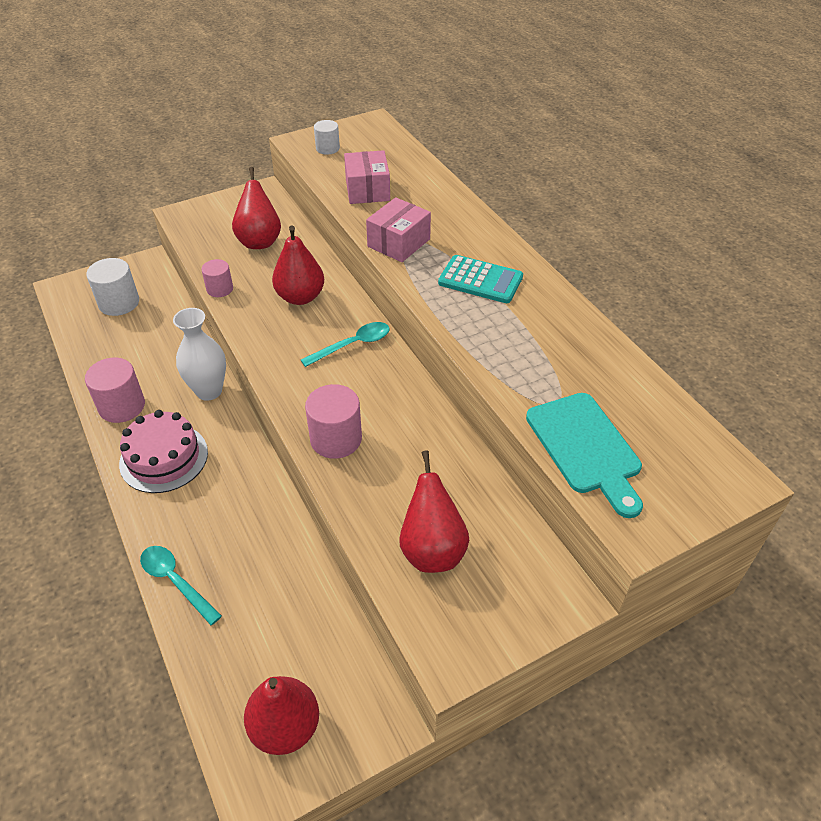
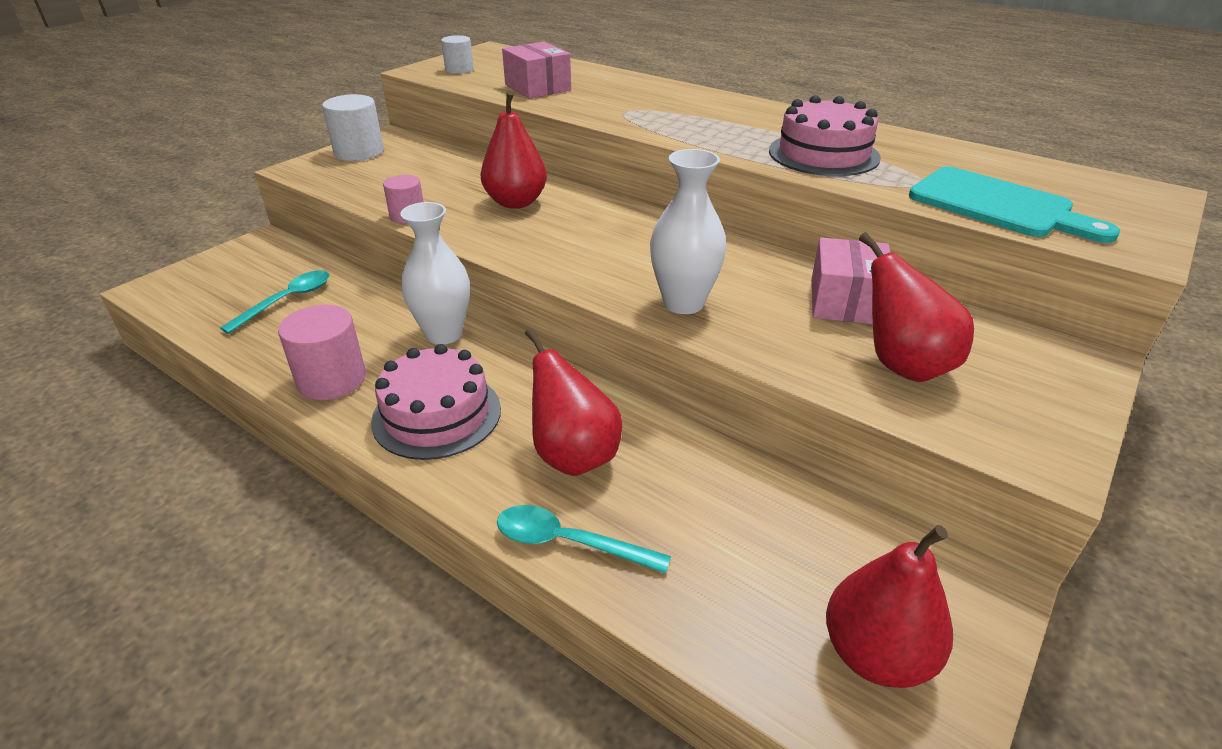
camera: 25 degrees left, 10 degrees down
white cylinder [86,258,139,316] -> white cylinder moved to [322,94,384,161]
red pear [232,167,281,249] -> red pear moved to [525,328,622,476]
turquoise spoon [301,322,390,367] -> turquoise spoon moved to [220,270,329,334]
pink cylinder [305,384,362,459] -> white vase [650,149,727,314]
pink box [366,197,431,262] -> pink box moved to [811,237,890,324]
turquoise calculator [438,255,523,303] -> none
none -> pink cake [769,95,881,176]

